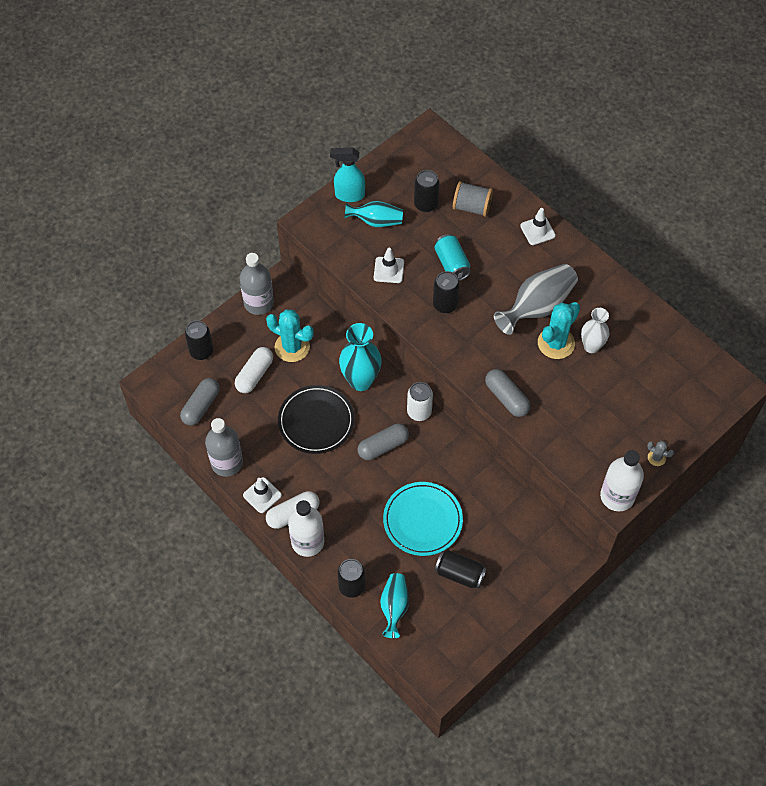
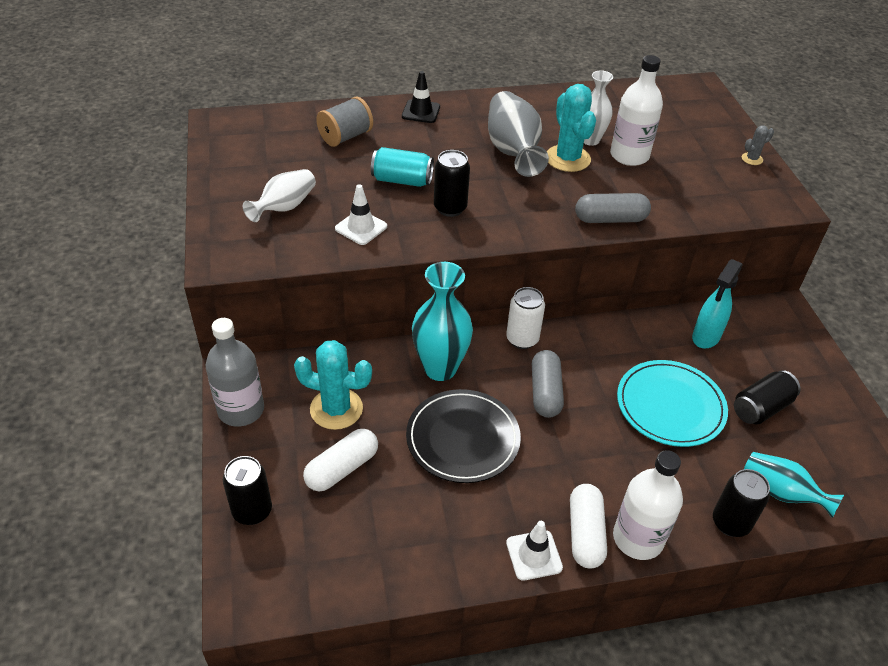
camera: 60 degrees left, 15 degrees down
grey capsule [180,378,220,426] -> none
grey bottle [205,418,243,477] -> none
white capsule [235,347,273,393] -> white capsule turned 75 degrees clockwise [303,429,378,491]
turquoise cactus [266,309,314,362] -> turquoise cactus turned 45 degrees clockwise [294,340,372,430]
turquoise spray bottle [330,148,365,202] -> turquoise spray bottle moved to [692,259,743,349]
turquoise vase [344,201,403,227] -> white vase [243,169,316,222]
black can [414,170,439,212] -> none
white traffic cone [520,208,556,245] -> black traffic cone [402,71,440,123]
white bottle [600,450,644,511] -> white bottle moved to [610,55,663,166]

